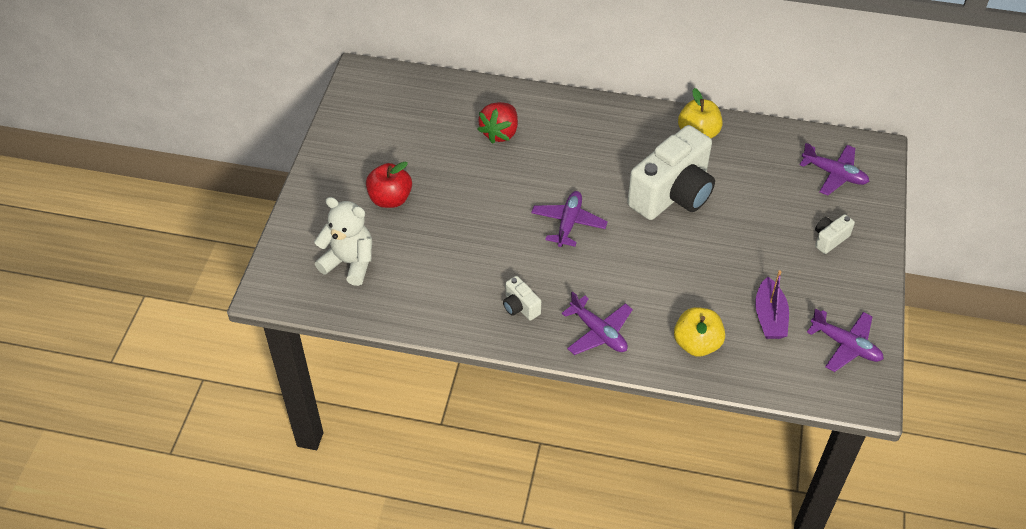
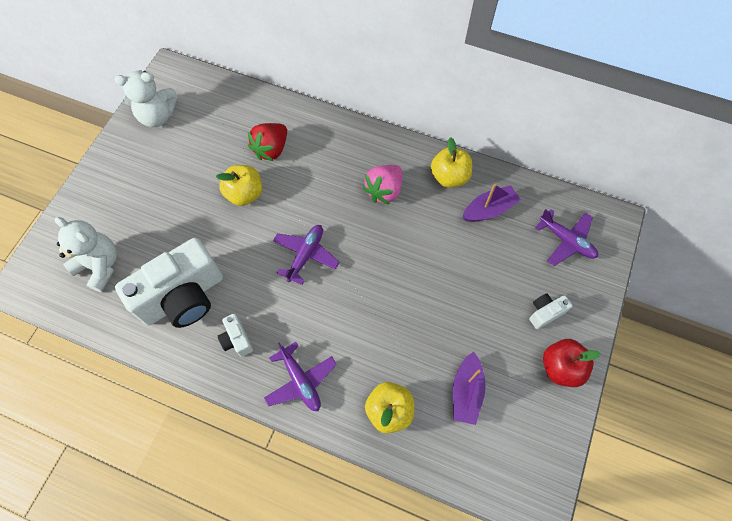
camera: 10 degrees right, 15 degrees up
red apple [366,161,412,208] -> red apple moved to [543,339,600,387]
white camera [627,125,715,220] -> white camera moved to [115,238,223,328]
purple plane [807,309,884,372] -> none
none -> white teddy bear [115,70,178,127]
none -> yellow apple [216,165,262,206]
none -> pink strawberry [362,165,402,205]
none -> purple boat [462,184,521,222]

